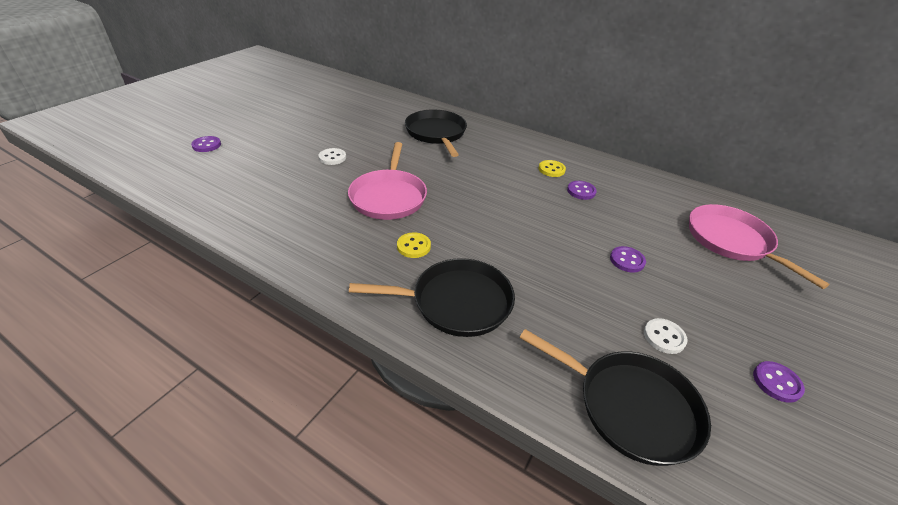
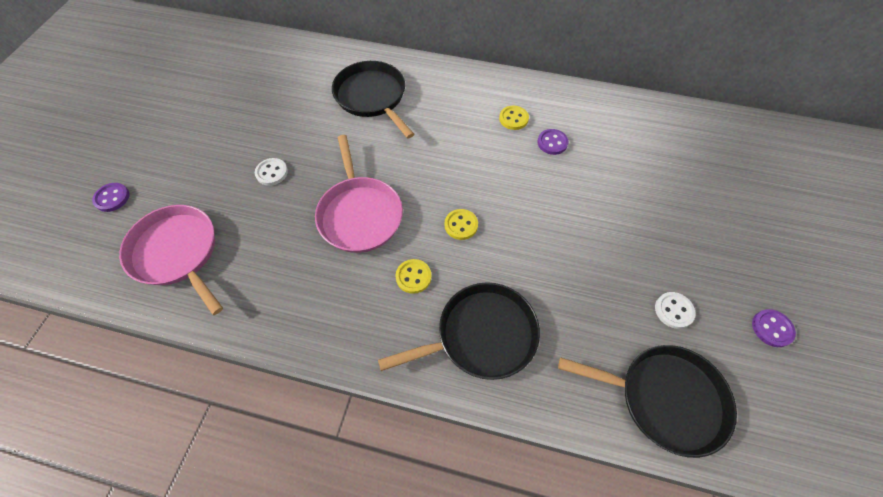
camera: 15 degrees left, 20 degrees up
purple button [610,246,646,273] -> none
pink pan [689,204,830,289] -> pink pan moved to [119,205,223,315]
none -> yellow button [444,209,478,240]

